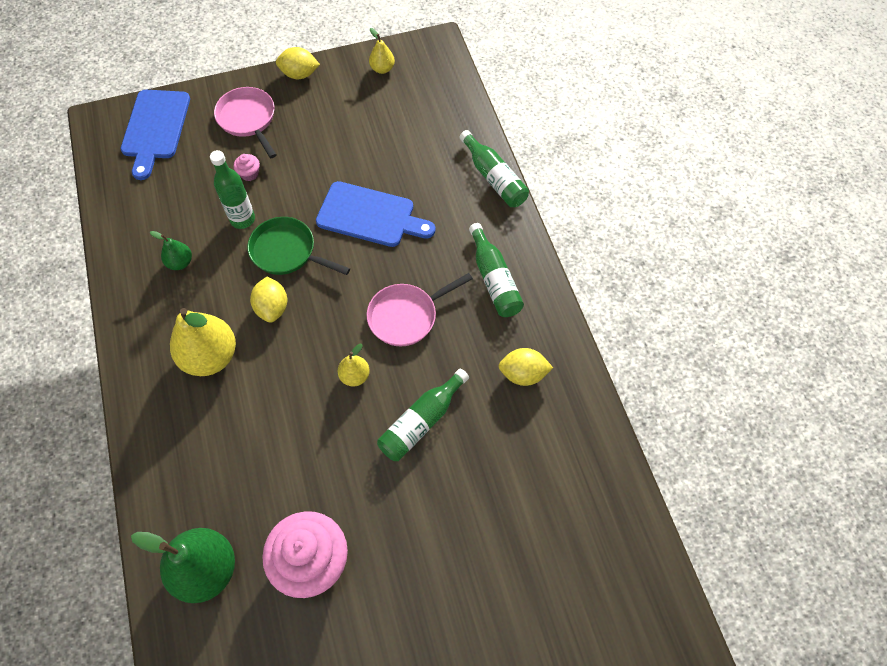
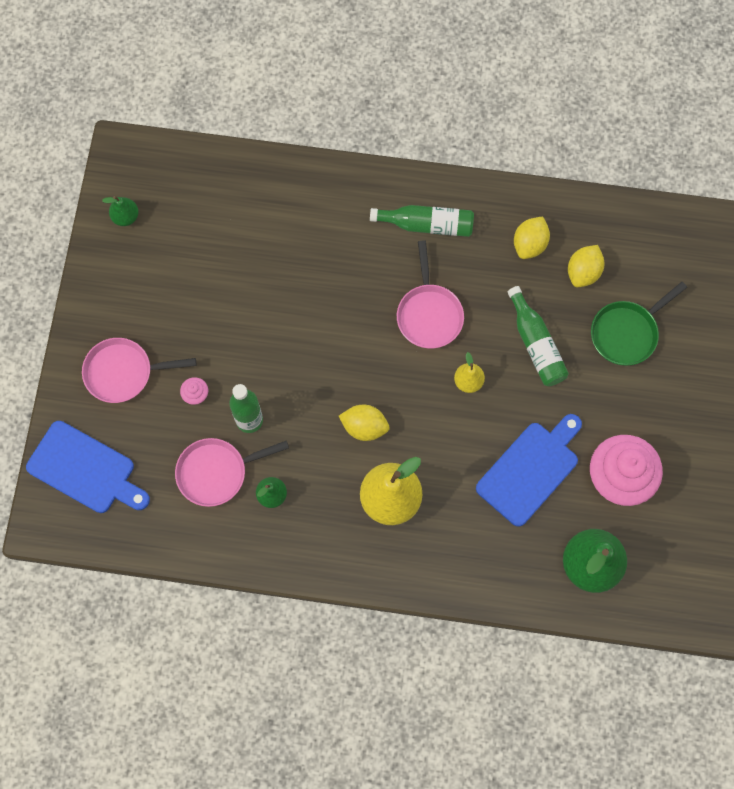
camera: 65 degrees left, 10 degrees up
green pan [247,217,350,275] -> green pan moved to [591,282,687,366]
yellow lemon [276,47,320,79] -> yellow lemon moved to [568,245,604,287]
blue cutting board [316,181,435,247] -> blue cutting board moved to [476,414,582,527]
yellow pear [369,28,395,74] -> green pear [102,196,139,226]
green bottle [459,130,529,207] -> none
none -> pink pan [175,438,289,507]

